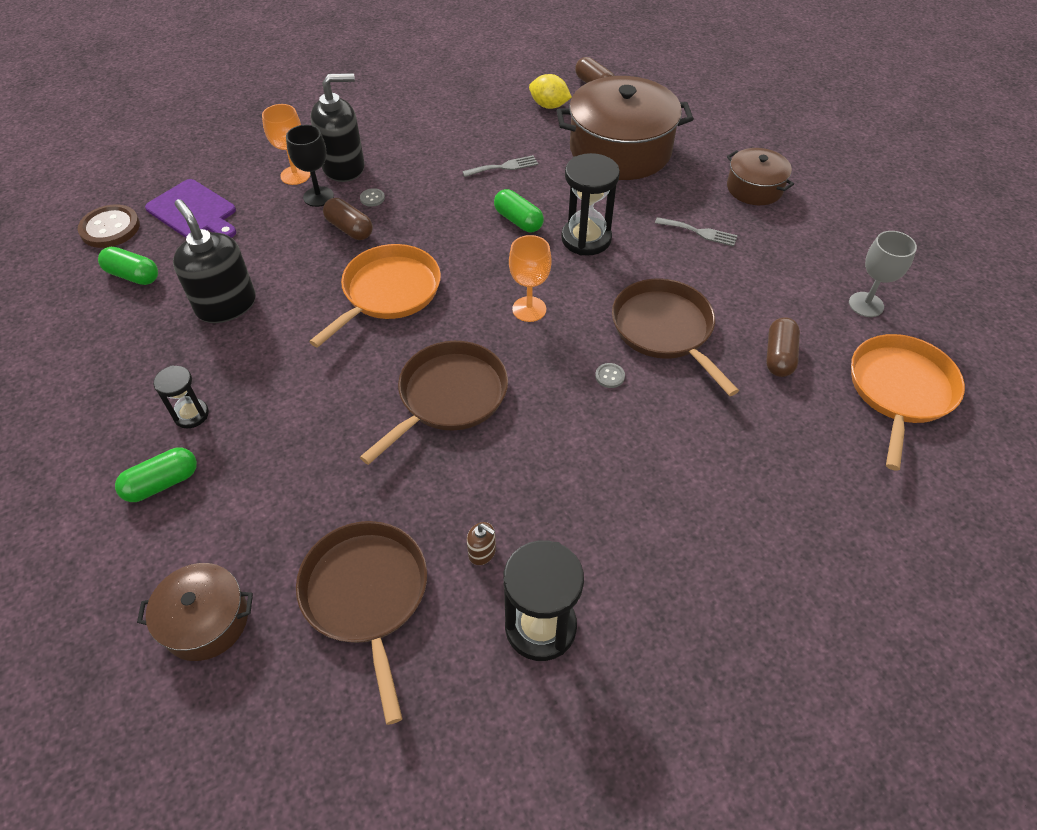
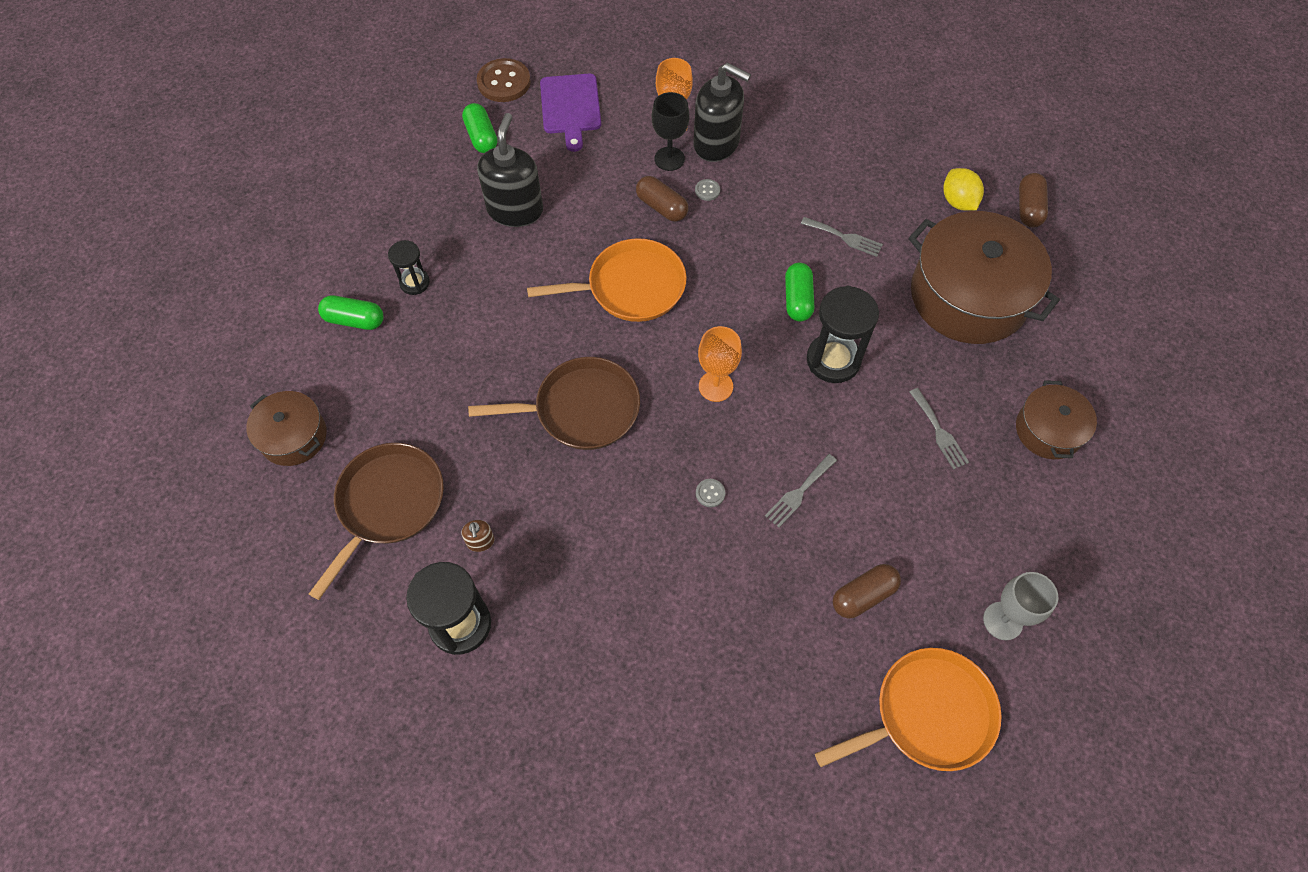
camera: 45 degrees right, 10 degrees up
brown capsule [323,198,373,240] -> brown capsule turned 45 degrees counterclockwise [636,176,688,222]
brown pan [612,278,739,396] -> grey fork [765,454,837,528]

